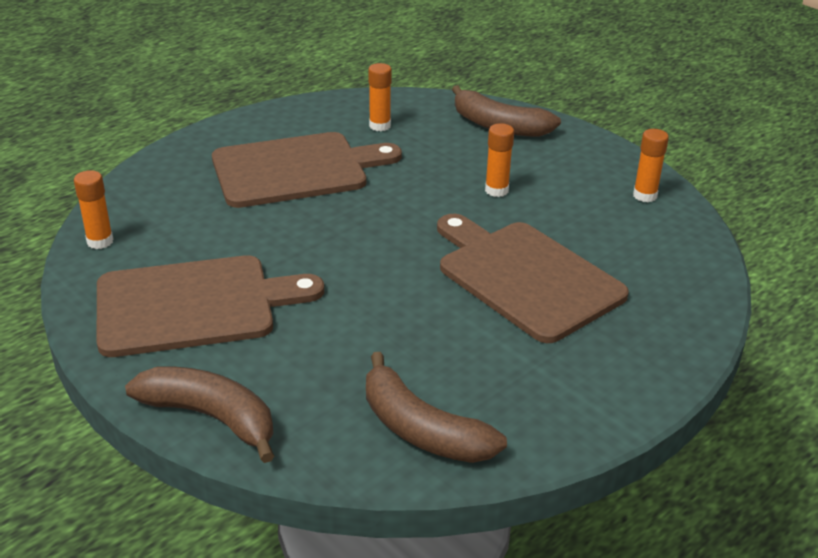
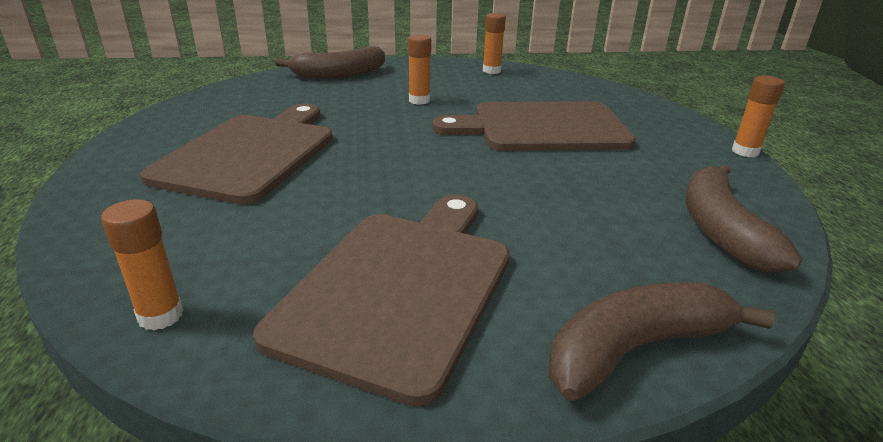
camera: 55 degrees left, 5 degrees down
brown banana [366,352,507,463] -> brown banana turned 105 degrees clockwise [686,164,802,273]
orange glue stick [368,63,392,131] -> orange glue stick moved to [732,76,785,157]

